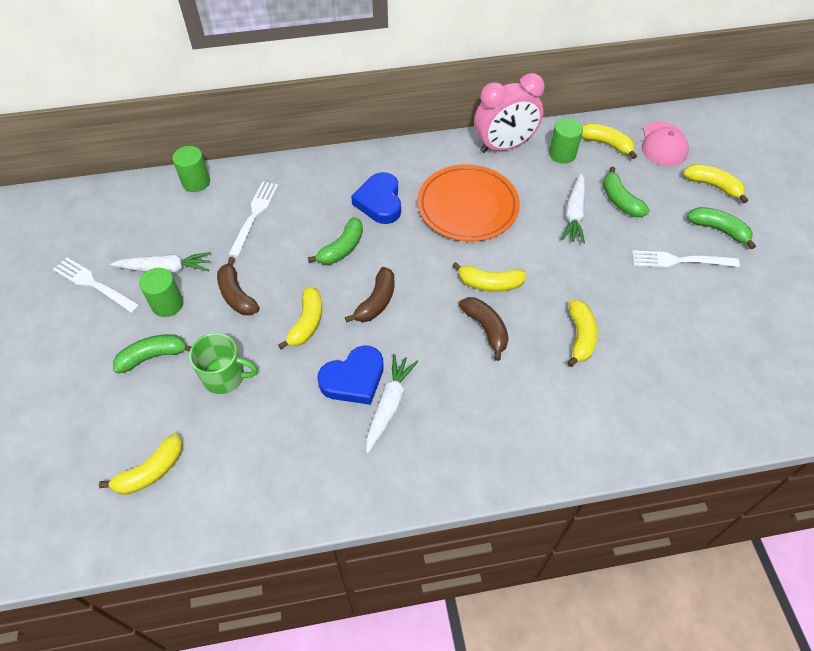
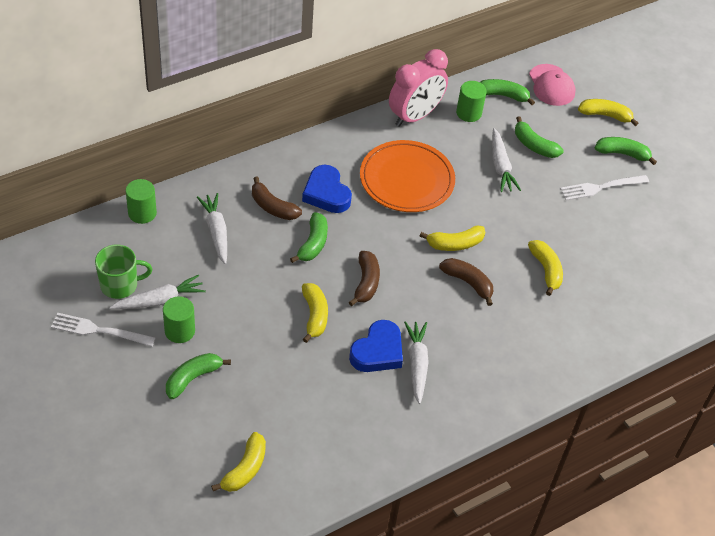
camera: 25 degrees left, 5 degrees down
green mug [189,333,258,394] -> green mug moved to [95,245,152,299]
brown banana [217,257,260,315] -> brown banana moved to [252,176,302,220]
white fork [228,181,278,257] -> white carrot [197,193,227,265]
yellow banana [581,124,637,159] -> green banana [480,79,535,105]

